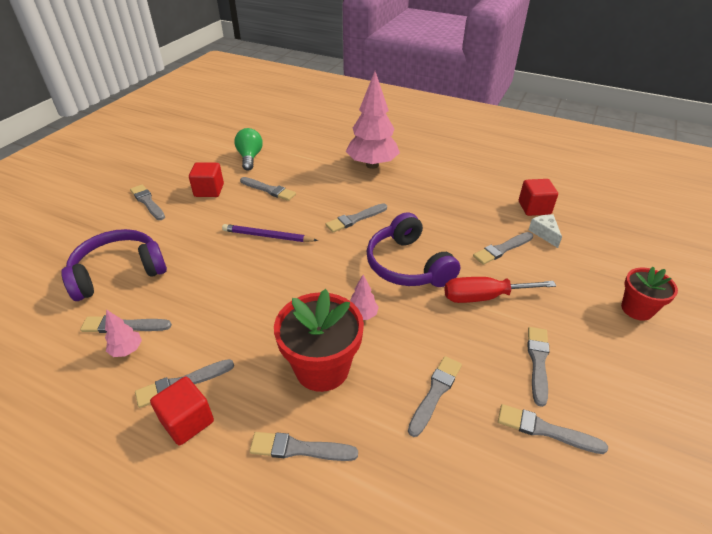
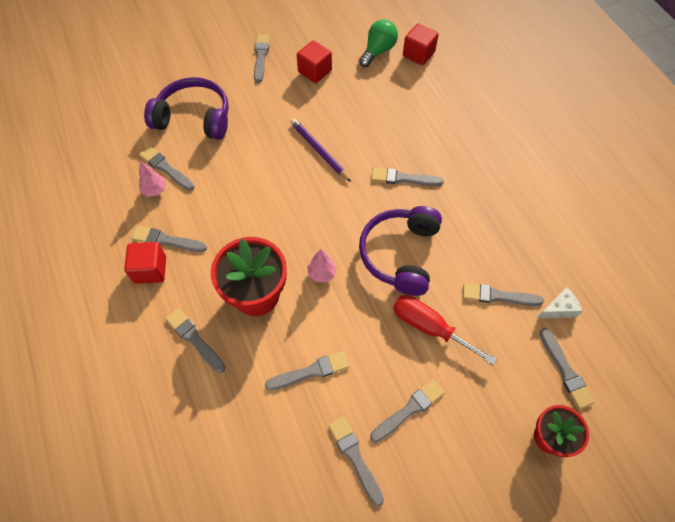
camera: 40 degrees right, 20 degrees up
grey brush [240,177,296,201] -> grey brush moved to [540,328,595,409]
pink tree [346,71,400,169] -> none
red cube [519,179,558,216] -> red cube moved to [403,23,439,65]
white cheese [529,214,562,248] -> white cheese turned 45 degrees clockwise [537,287,582,318]

